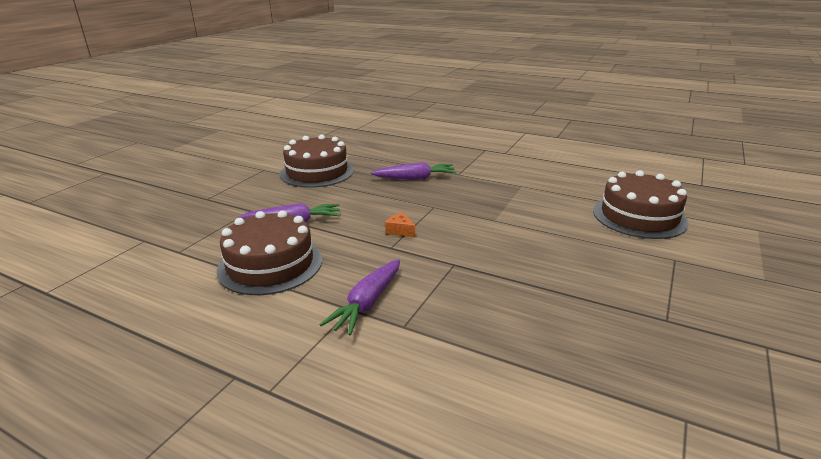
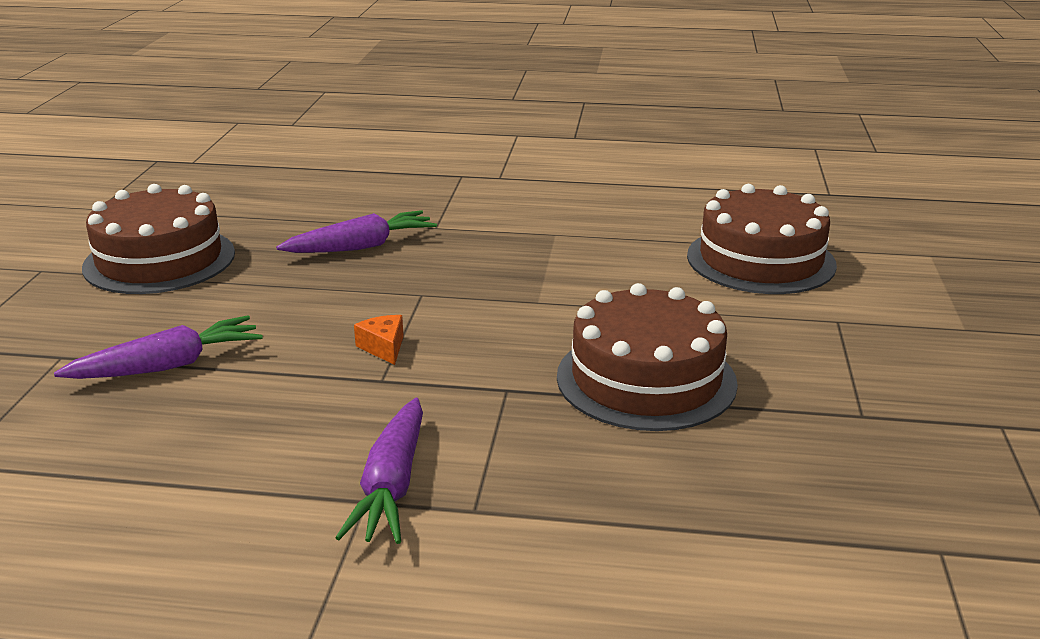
camera: 20 degrees left, 0 degrees up
brown cake [217,210,322,295] -> brown cake moved to [557,283,738,431]
orange cheese [385,212,415,237] -> orange cheese turned 45 degrees clockwise [354,315,404,365]

